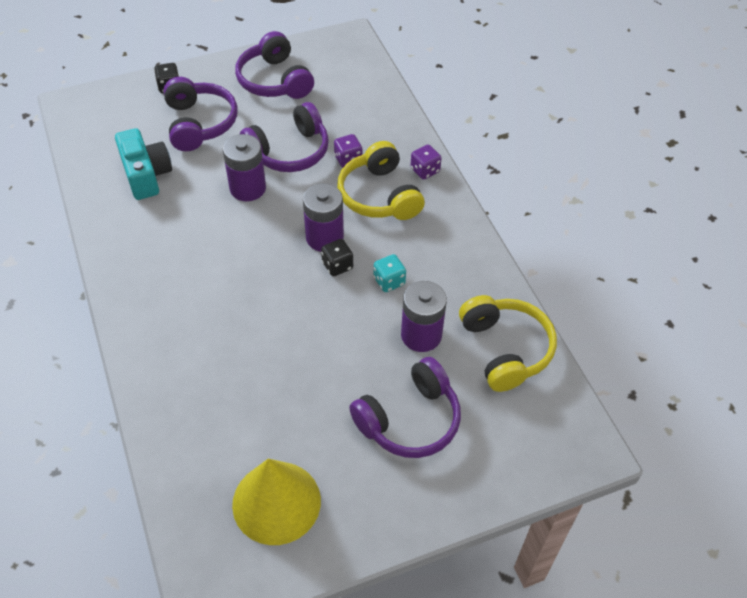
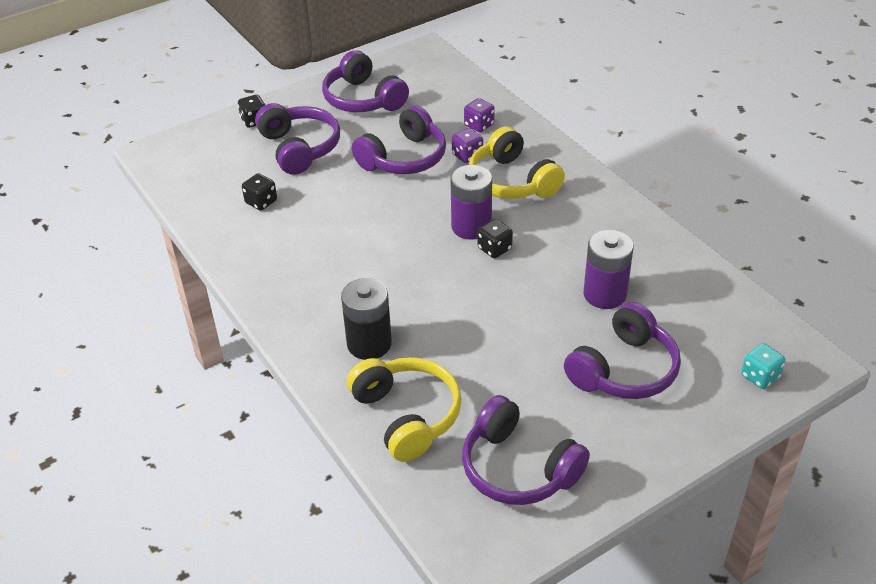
camera: 10 degrees left, 10 degrees down
turquoise camera [115,128,172,200] -> black dice [242,173,277,210]
purple battery [223,134,266,201] -> none
yellow cone [232,459,321,545] -> purple headphones [462,395,590,505]
turquoise dice [373,254,406,292] -> turquoise dice moved to [741,343,785,389]
purple dice [410,145,441,180] -> purple dice moved to [464,98,495,132]
yellow headphones [459,295,557,392] -> yellow headphones moved to [347,357,462,462]
none -> black battery [341,278,392,360]

